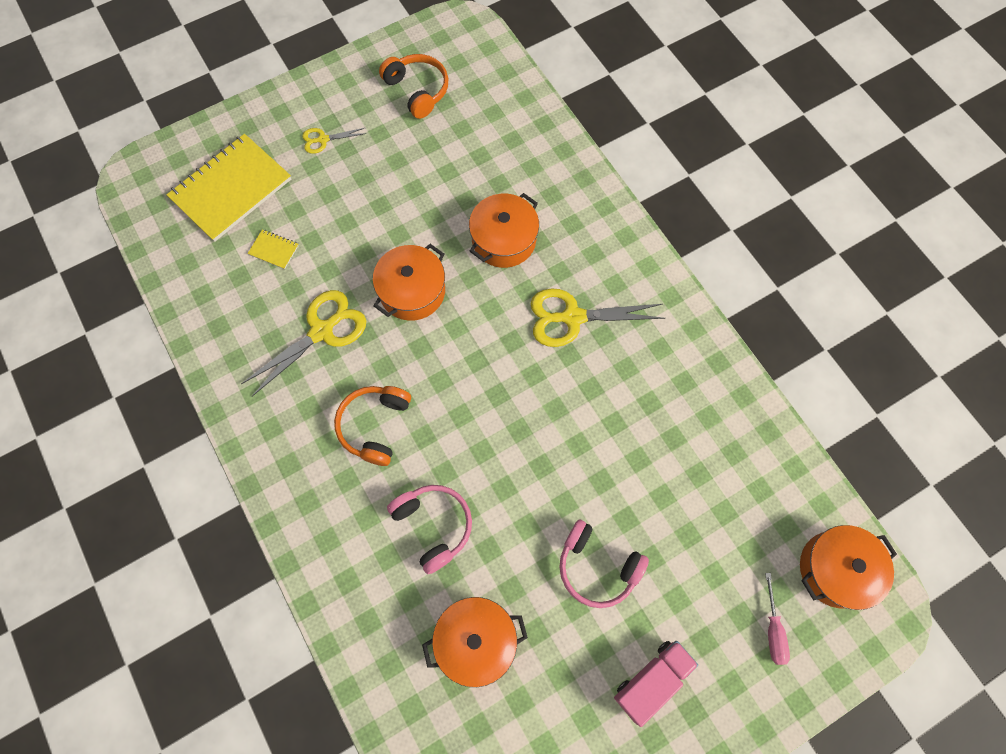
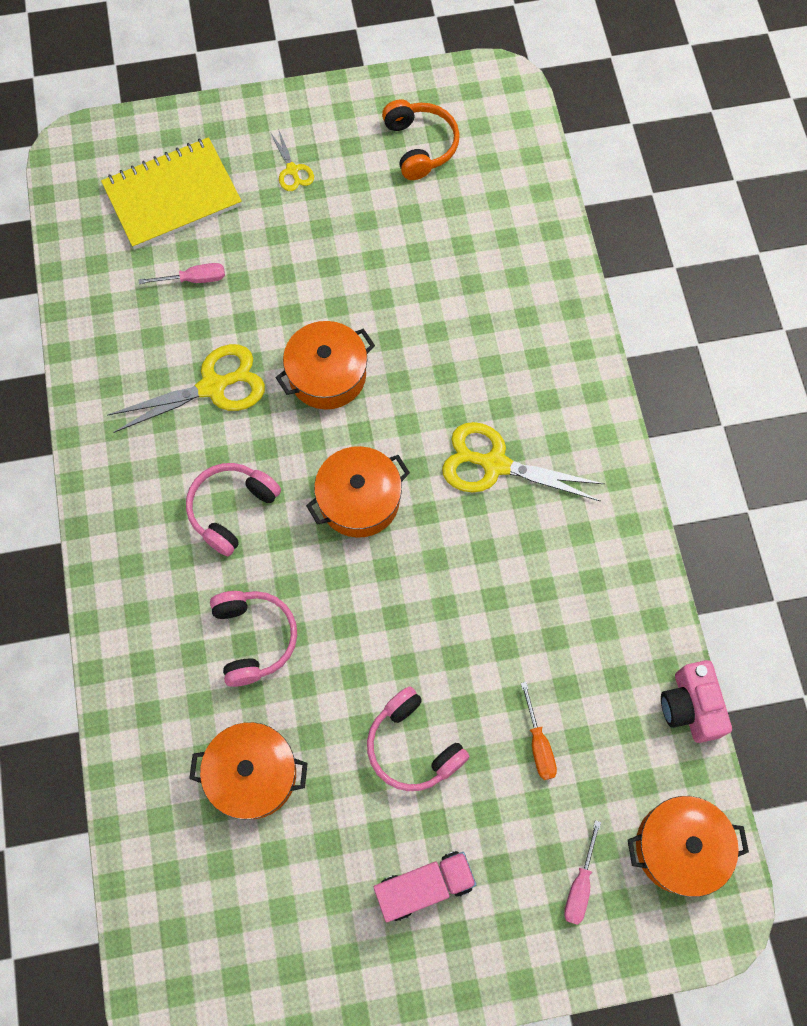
camera: 20 degrees right, 0 degrees up
yellow notebook [247,229,299,269] -> pink screwdriver [138,263,225,284]
yellow scissors [302,128,367,154] -> yellow scissors turned 120 degrees counterclockwise [270,129,314,191]
orange headphones [334,386,411,466] -> pink headphones [186,463,281,556]
orange pot [469,193,539,268] -> orange pot moved to [306,446,410,538]
none -> orange screwdriver [521,682,557,780]
none -> pink camera [661,660,732,743]

